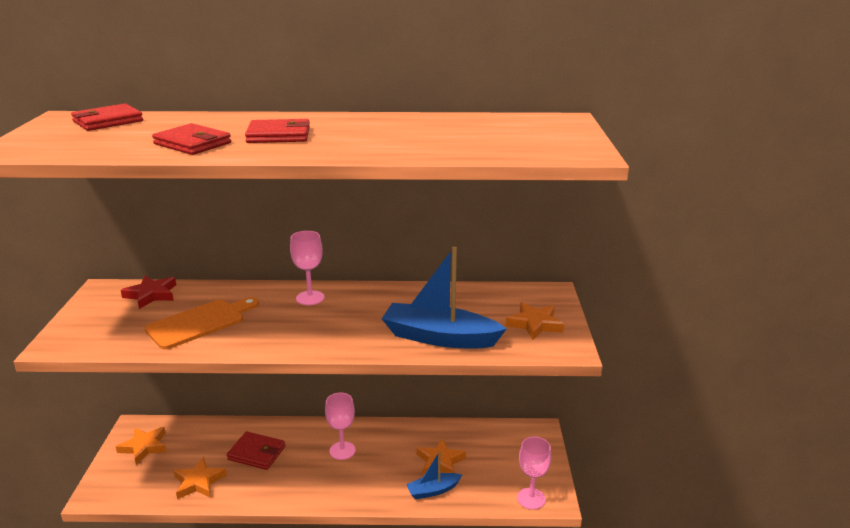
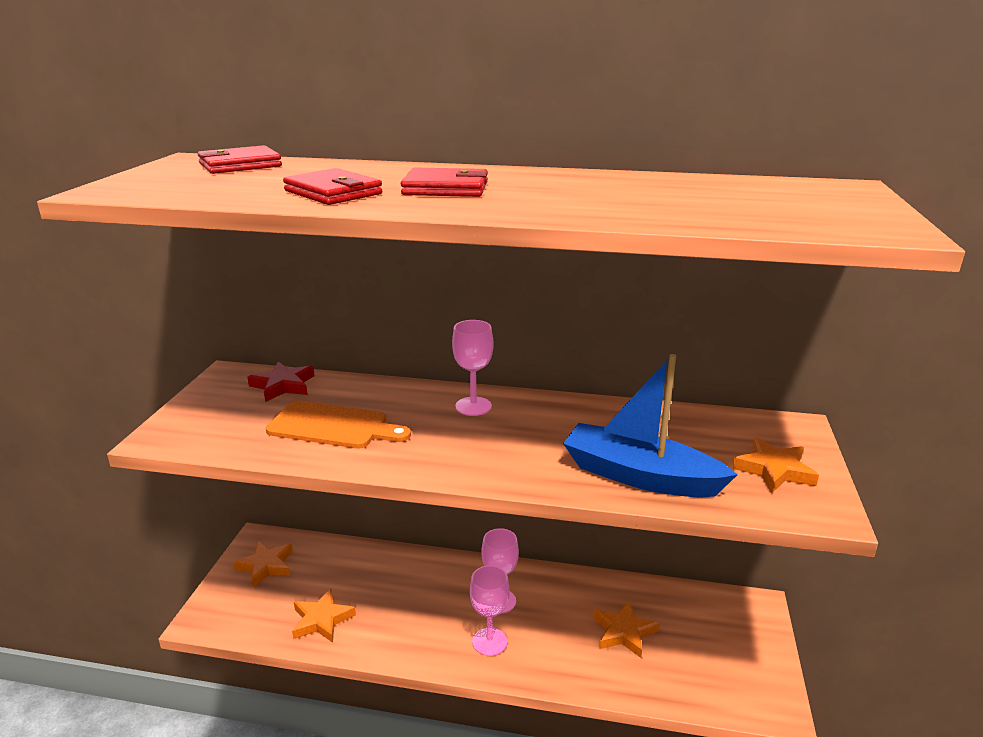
camera: 10 degrees right, 0 degrees up
orange cutting board [145,297,259,349] -> orange cutting board turned 45 degrees clockwise [266,401,411,448]
red wallet [227,431,285,470] -> none
blue boat [406,451,462,499] -> none
pink goblet [517,437,551,510] -> pink goblet moved to [470,565,510,656]

